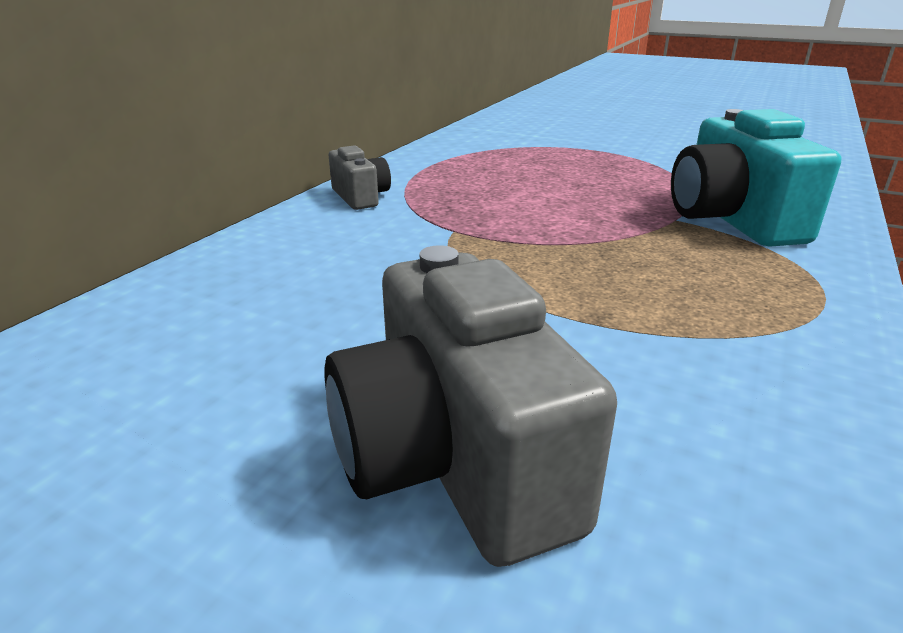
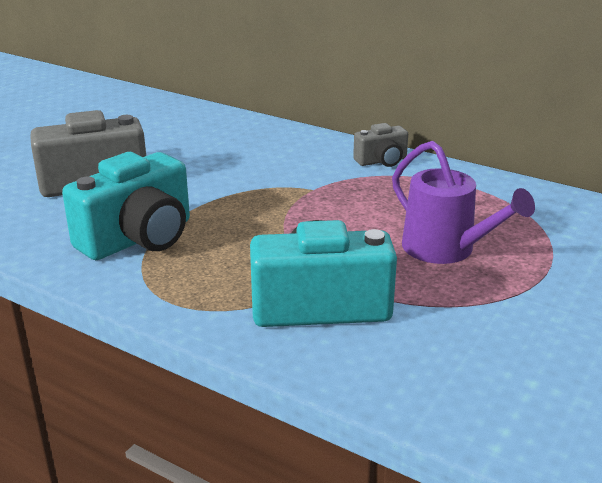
camera: 95 degrees right, 0 degrees up
none -> turquoise camera [62,152,190,260]
none -> purple watering can [392,141,535,264]

